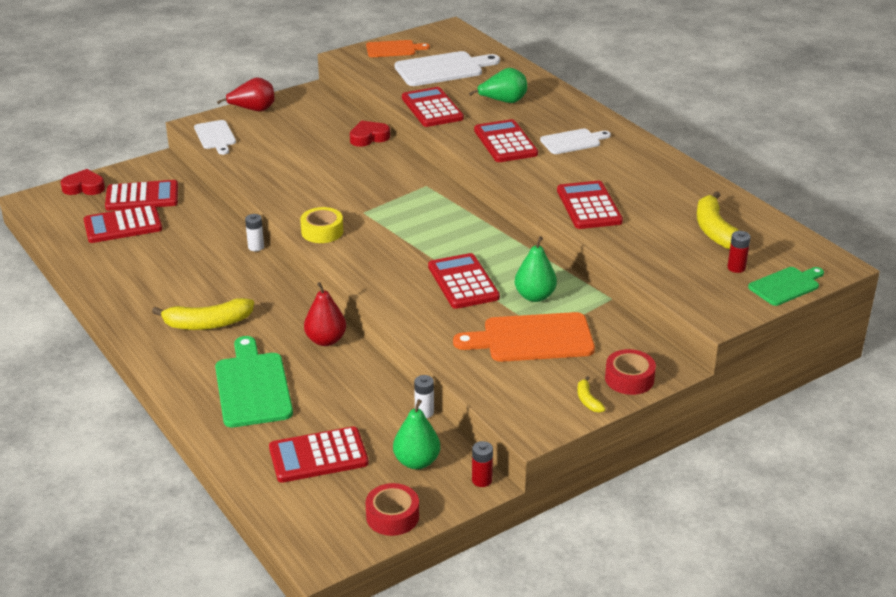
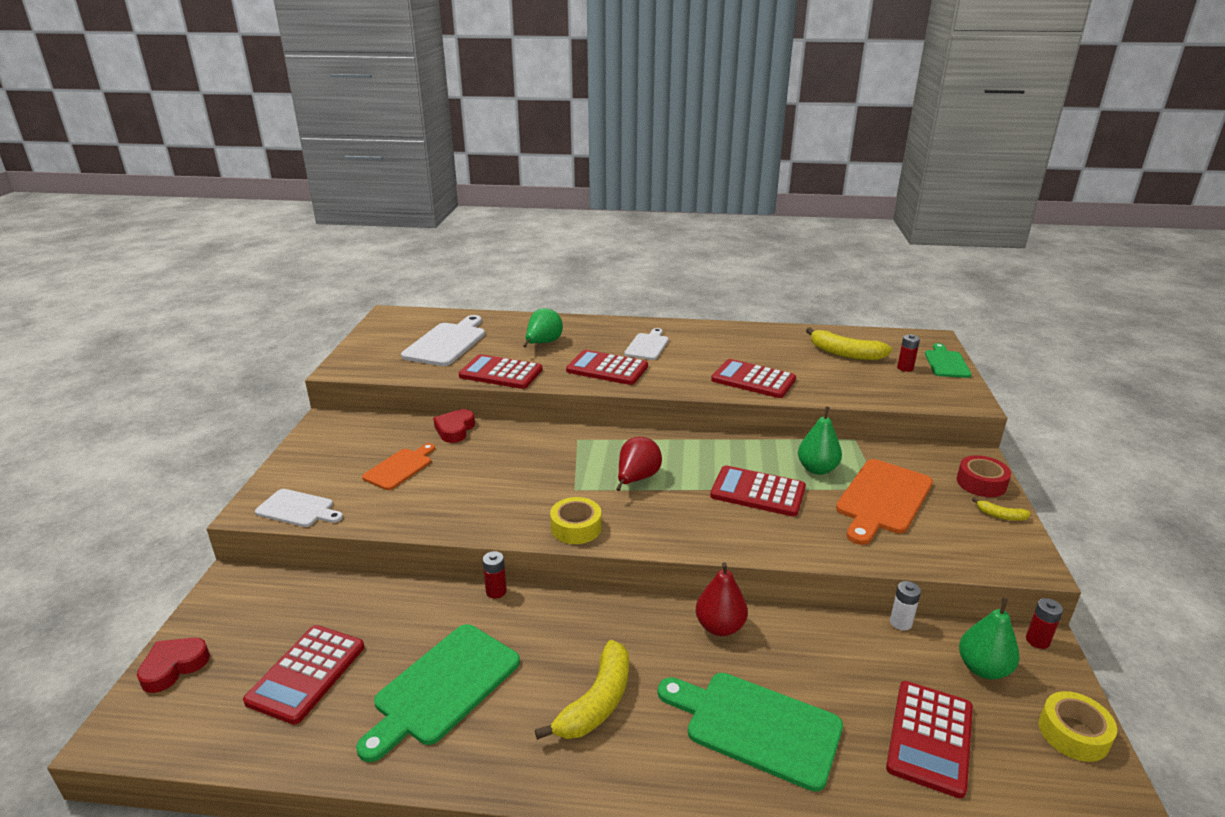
camera: 50 degrees left, 5 degrees down
red calculator [105,180,178,211] -> none
red pear [217,77,275,112] -> red pear moved to [616,437,662,491]
white battery [245,214,264,251] -> red battery [482,551,507,599]
orange cutting board [366,40,430,57] -> orange cutting board moved to [362,443,435,490]
red tape [366,483,419,536] -> yellow tape [1039,691,1117,762]
none -> green cutting board [356,624,520,762]

